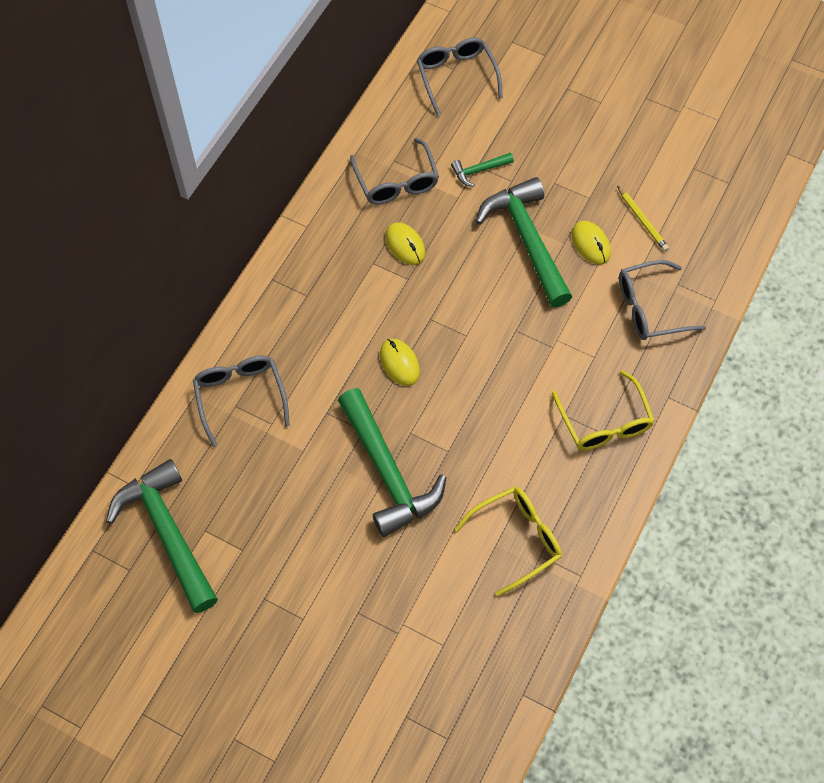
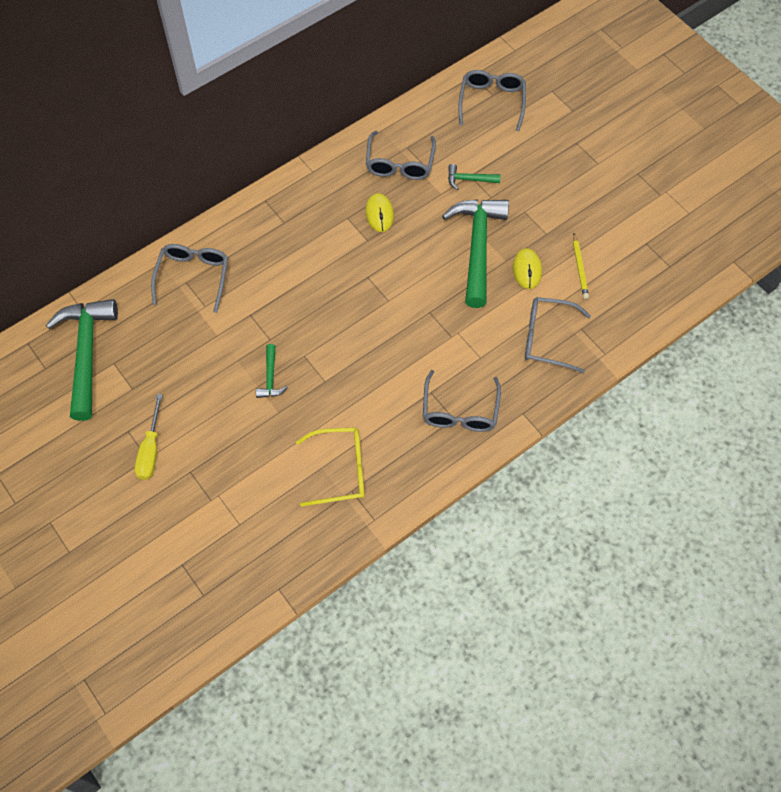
camera: 25 degrees right, 0 degrees up
green hammer [338,388,446,537] -> green hammer [256,344,288,398], size x0.44
yellow mouse [380,339,420,386] -> none
yellow glasses [552,370,655,450] -> grey glasses [423,370,501,432]
none -> yellow screwdriver [135,394,163,480]

